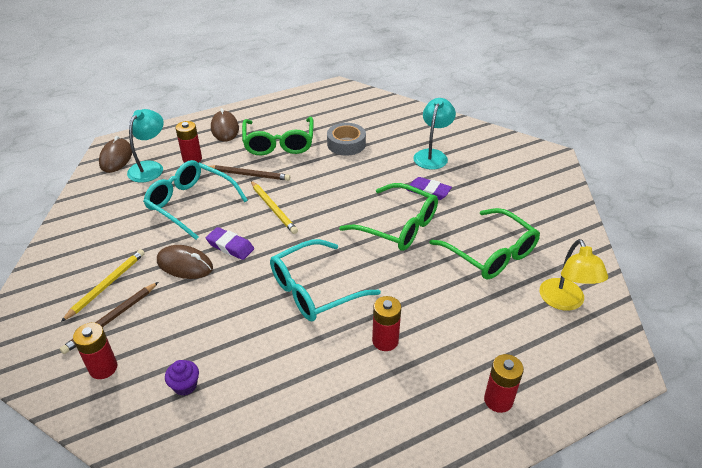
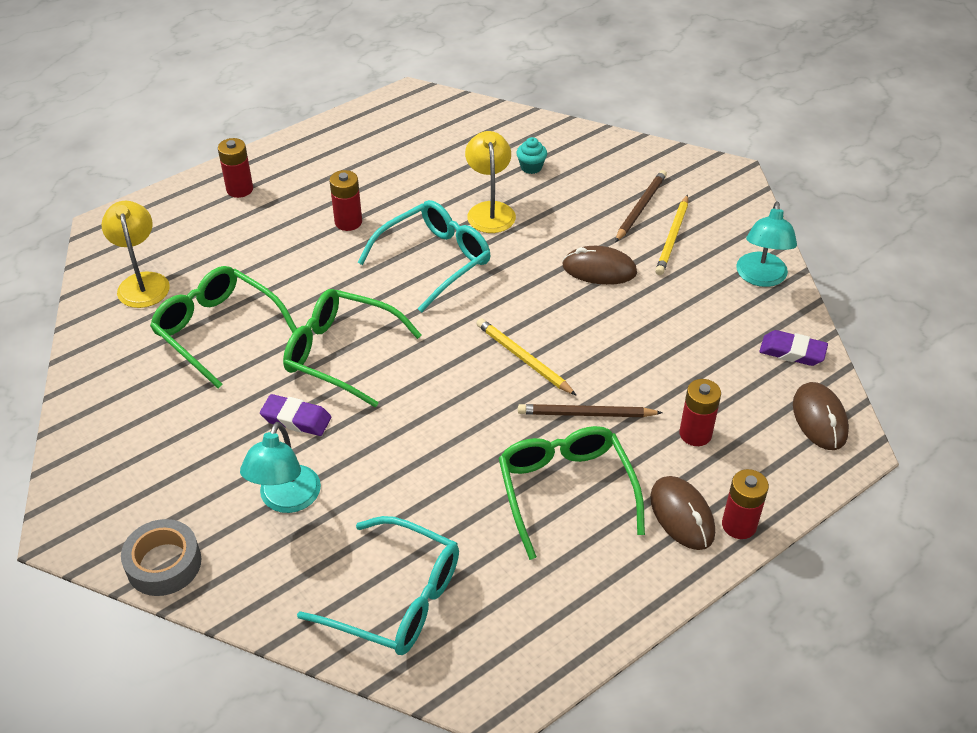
camera: 170 degrees right, 5 degrees up
red battery [73,323,117,379] -> red battery moved to [722,469,769,539]
turquoise lamp [127,109,164,182] -> turquoise lamp moved to [736,201,797,287]
turquoise glasses [143,160,248,240] -> turquoise glasses moved to [297,516,459,655]
purple cupcake [165,360,199,396] -> turquoise cupcake [516,137,547,174]
purple eraser [206,227,254,260] -> purple eraser moved to [759,330,828,366]
grey tape [327,123,366,156] -> grey tape moved to [121,519,201,596]
none -> yellow lamp [465,131,516,233]

